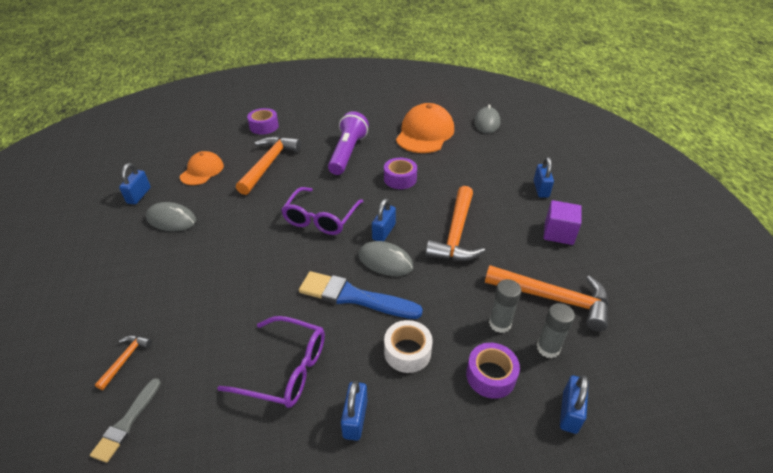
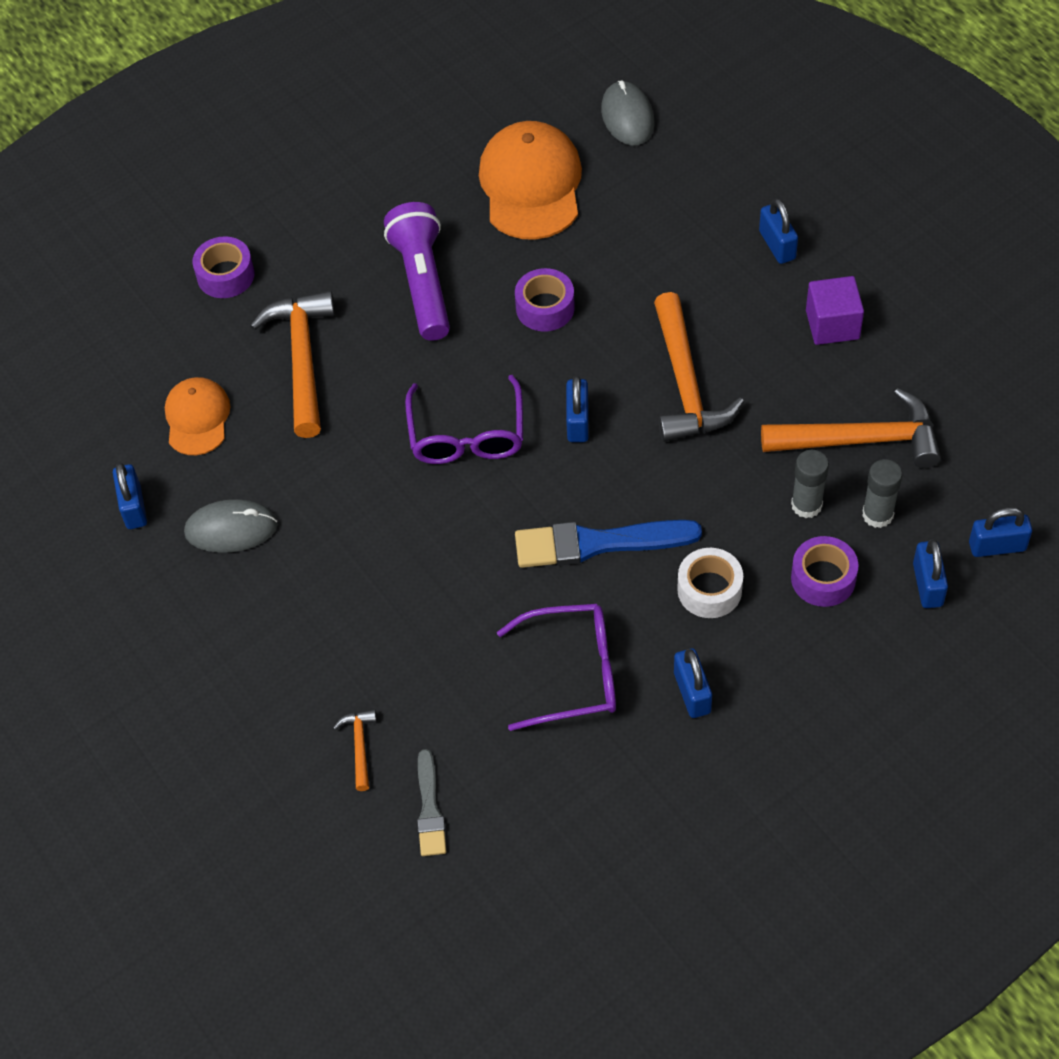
camera: 20 degrees left, 15 degrees up
grey mouse [358,241,413,276] -> none
none -> blue padlock [969,507,1032,557]

